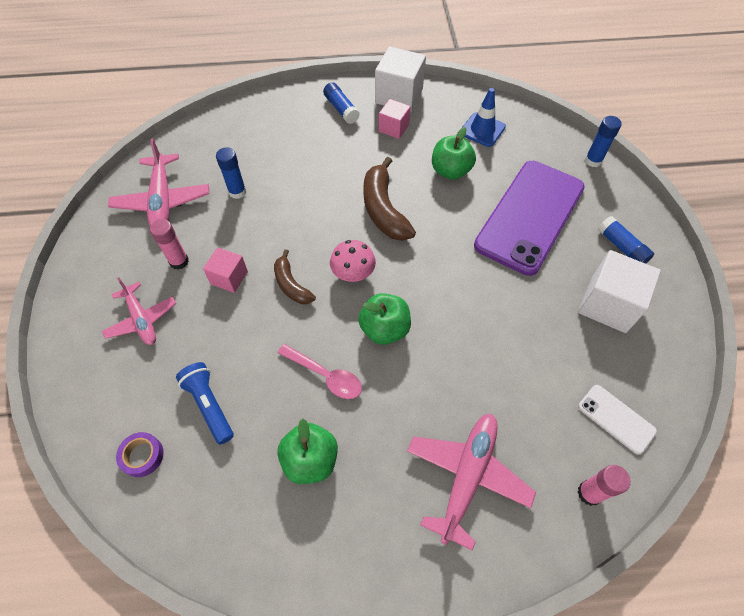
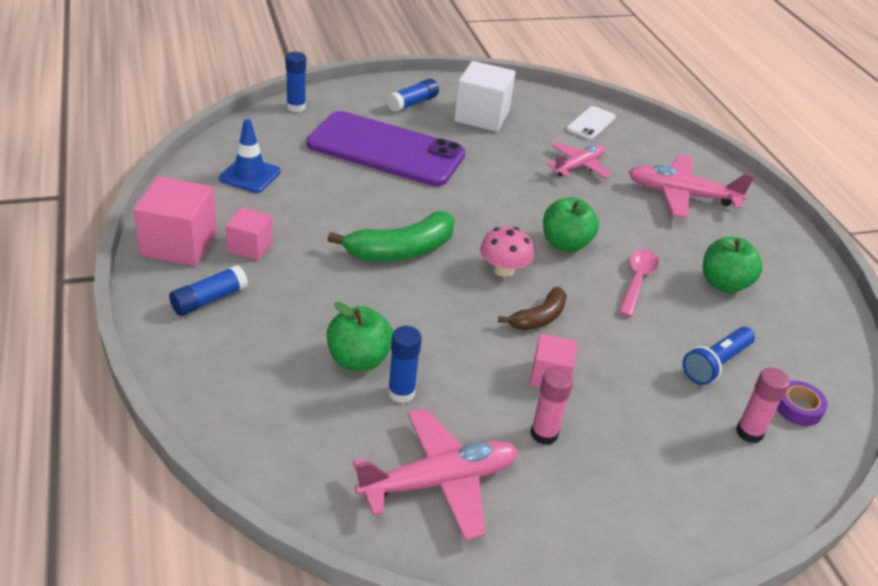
camera: 105 degrees left, 20 degrees down
pink plane [102,278,176,345] -> pink plane moved to [546,142,612,178]
brown banana [363,157,416,241] -> green banana [327,211,455,261]
white cube [375,46,426,112] -> pink cube [133,177,217,266]
green apple [432,127,476,180] -> green apple moved to [327,302,393,371]
pink glue stick [577,465,631,506] -> pink glue stick moved to [736,368,790,443]

